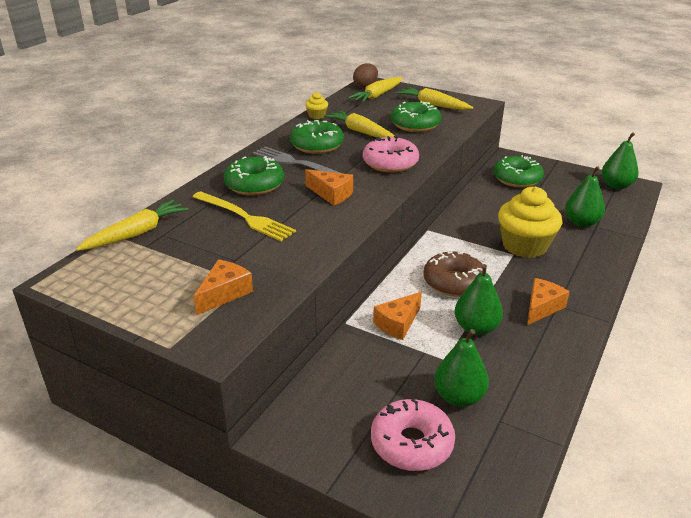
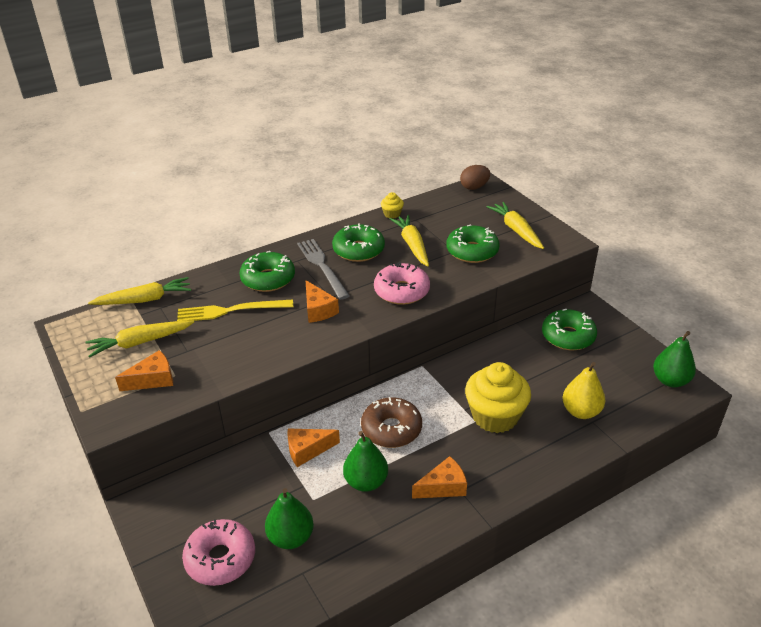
camera: 30 degrees right, 5 degrees up
yellow fork [192,191,296,241] -> yellow fork turned 105 degrees clockwise [177,299,293,321]
yellow carrot [348,77,402,102] -> yellow carrot moved to [85,320,194,358]
green pear [565,166,605,227] -> yellow pear [563,362,605,419]

